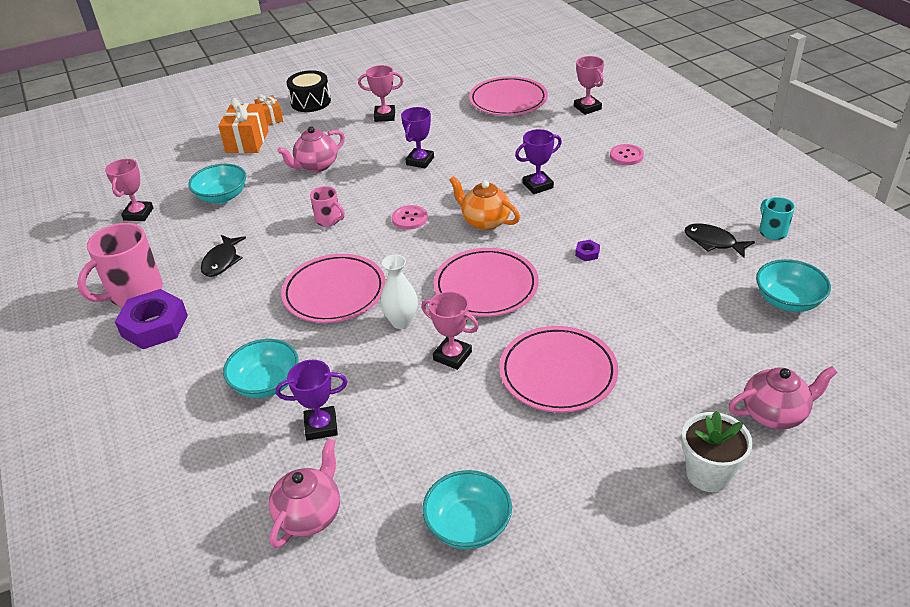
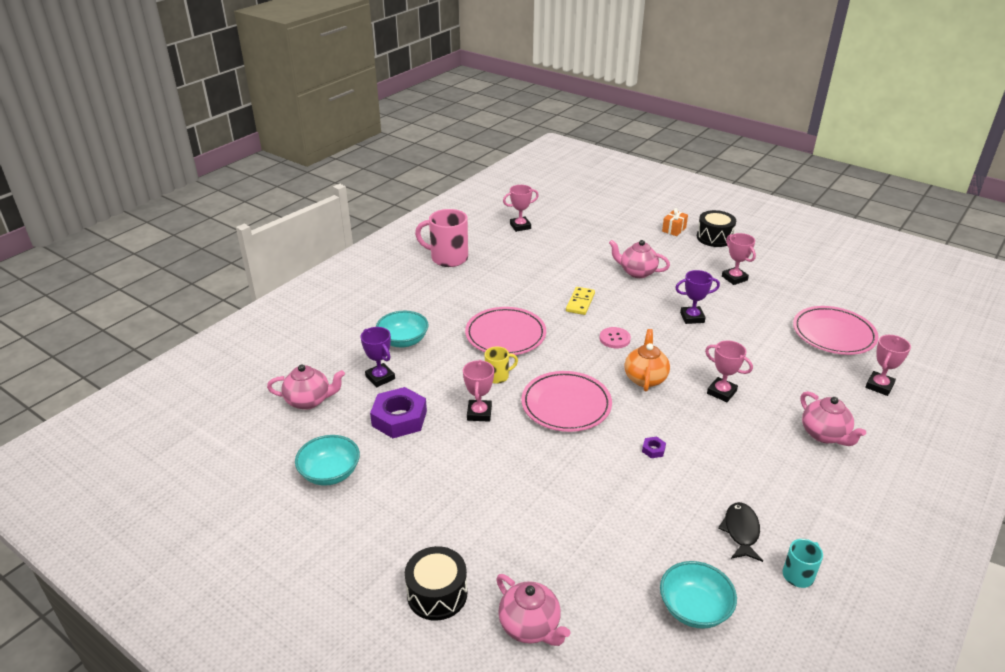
camera: 60 degrees right, 5 degrees down
purple nut [115,289,188,349] -> purple nut moved to [370,387,427,438]
turquoise bowl [188,164,246,203] -> none
black fish [201,235,246,277] -> none
orange gift [218,98,268,153] -> none
pink mug [310,186,345,227] -> yellow domino [566,287,595,315]
white vase [380,255,418,329] -> yellow mug [485,346,518,384]
pink plate [499,326,618,413] -> none
purple trophy [515,129,562,194] -> pink trophy [705,340,753,402]
pink button [610,144,644,165] -> pink teapot [801,391,866,446]
white flower pot [681,411,753,492] -> black drum [405,546,467,621]

